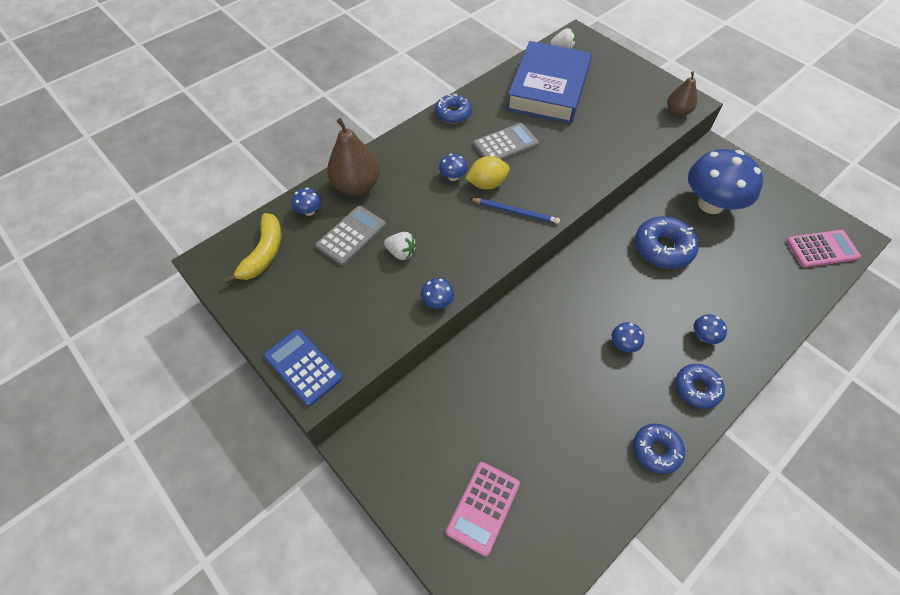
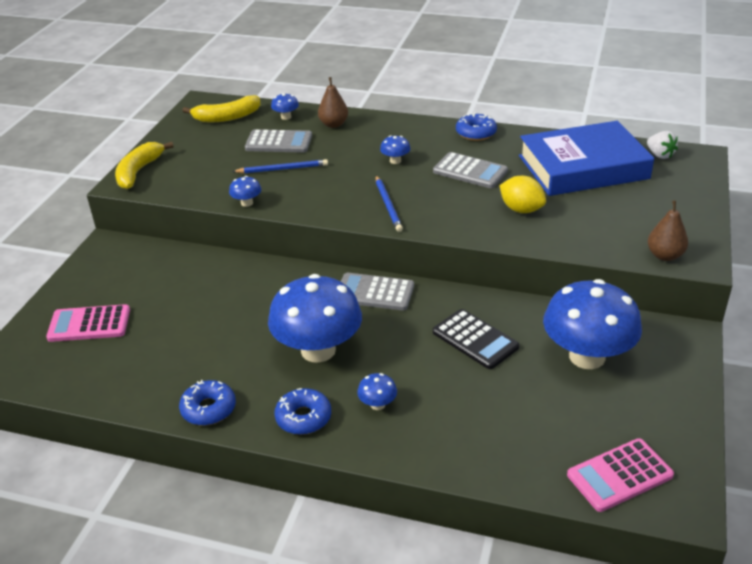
camera: 60 degrees right, 20 degrees down
blue calculator [264,329,343,406] -> yellow banana [115,142,174,189]
brown pear [327,118,380,196] -> brown pear [318,77,348,128], size x0.61
white strawberry [384,232,416,260] -> blue pencil [232,159,328,174]
yellow lemon [465,156,510,190] -> yellow lemon moved to [499,176,546,213]
blue mushroom [612,322,644,353] -> blue mushroom [268,274,362,363], size x2.49
blue donut [635,216,699,269] -> black calculator [433,309,519,369]
pink calculator [786,230,861,268] -> pink calculator turned 105 degrees clockwise [567,438,674,512]
none -> grey calculator [341,273,414,311]

